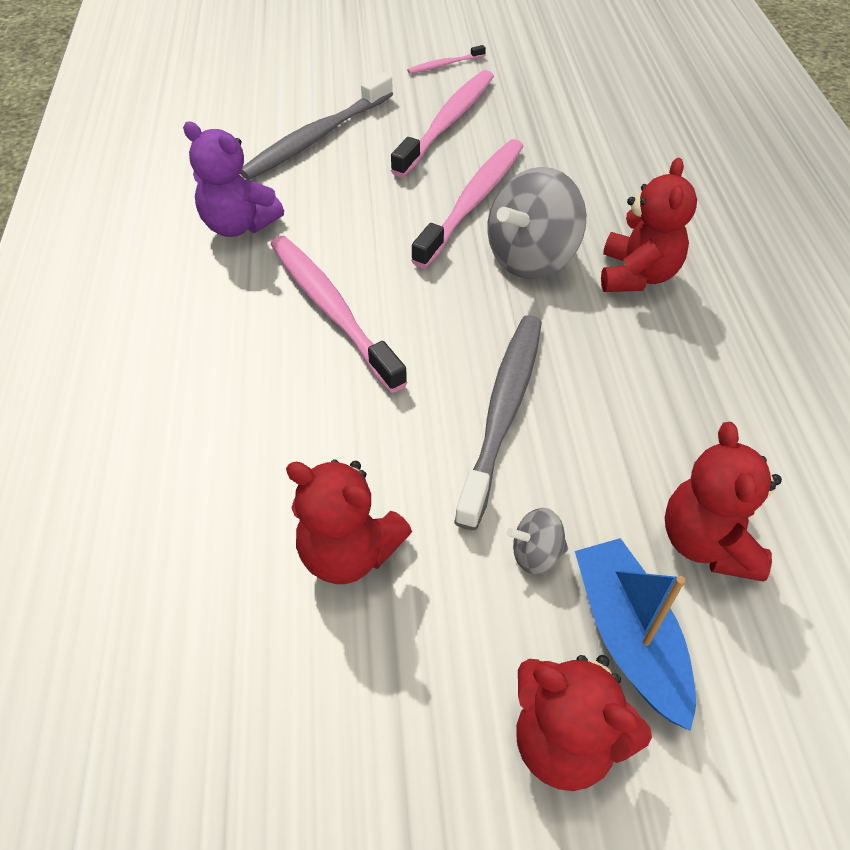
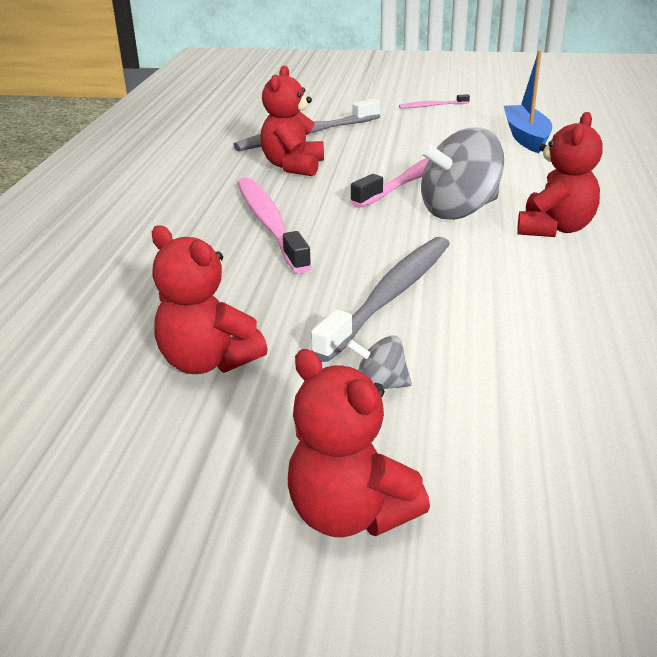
camera: 15 degrees right, 20 degrees down
purple teddy bear [183,121,284,237] -> none
pink toothbrush [391,70,494,177] -> none
blue boat [575,538,696,731] -> blue boat moved to [504,50,552,153]
red teddy bear [665,422,782,582] -> red teddy bear moved to [260,66,324,176]

